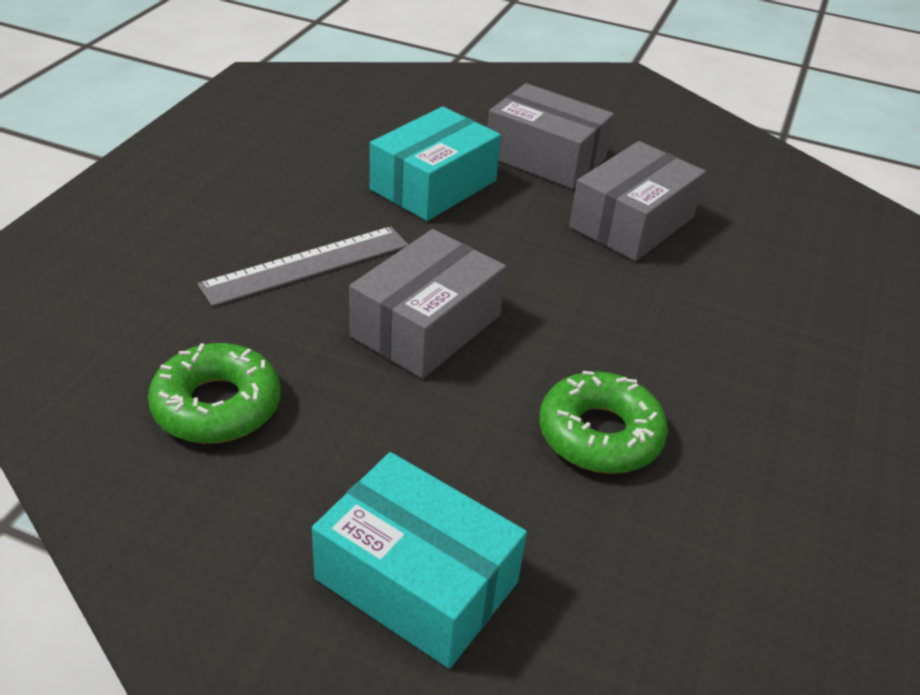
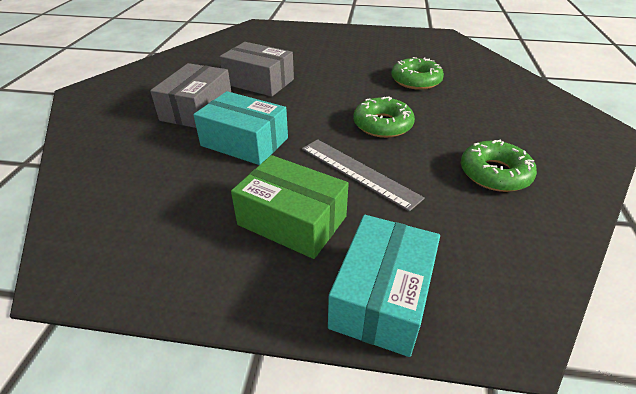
camera: 100 degrees left, 0 degrees up
turquoise box [312,452,527,669] -> turquoise box moved to [328,215,440,357]
grey box [349,229,506,379] -> green donut [353,96,415,138]
none -> green box [231,155,349,259]

